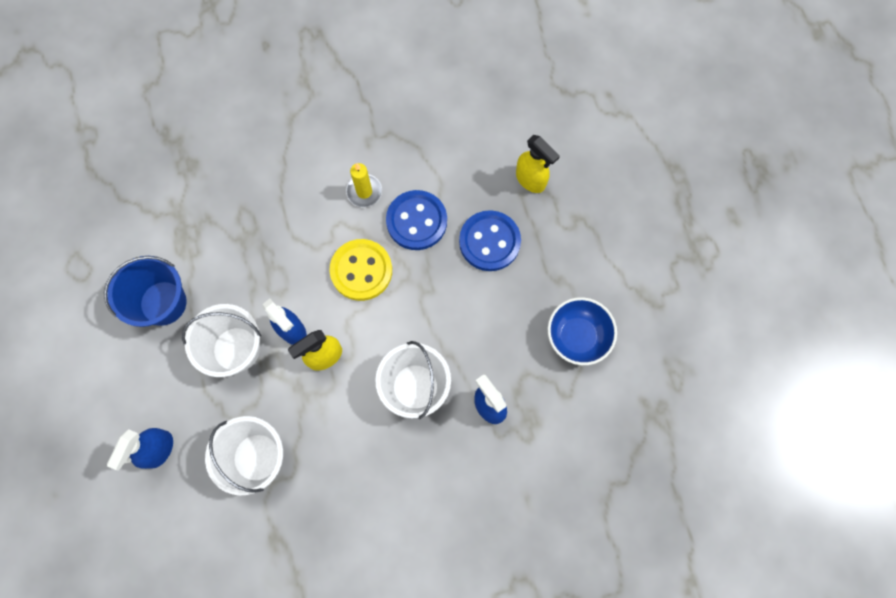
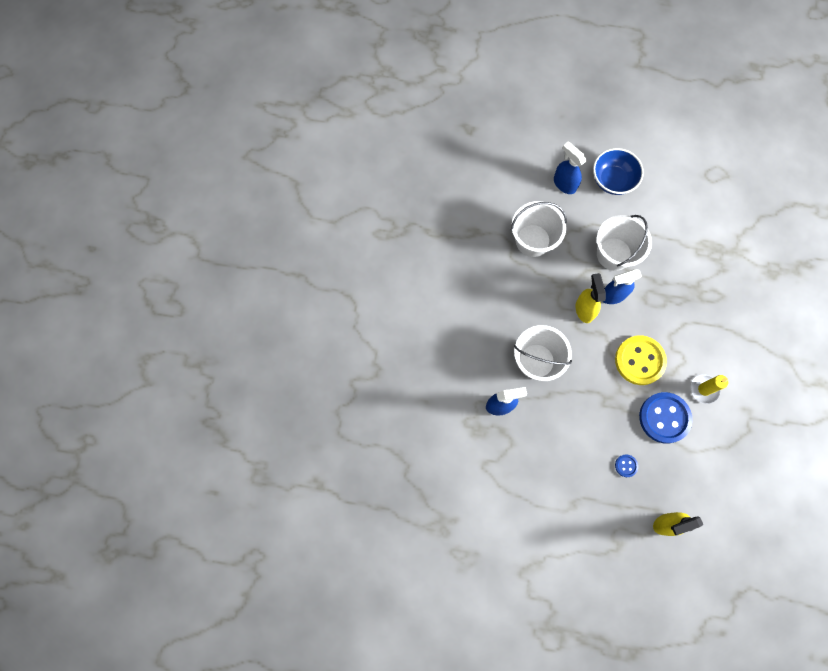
camera: 115 degrees right, 0 degrees up
blue bucket [104,256,186,327] -> none
blue button [459,210,521,271] -> blue button [615,454,638,477], size x0.44
blue bowl [548,297,617,365] -> blue bowl moved to [593,148,644,195]

